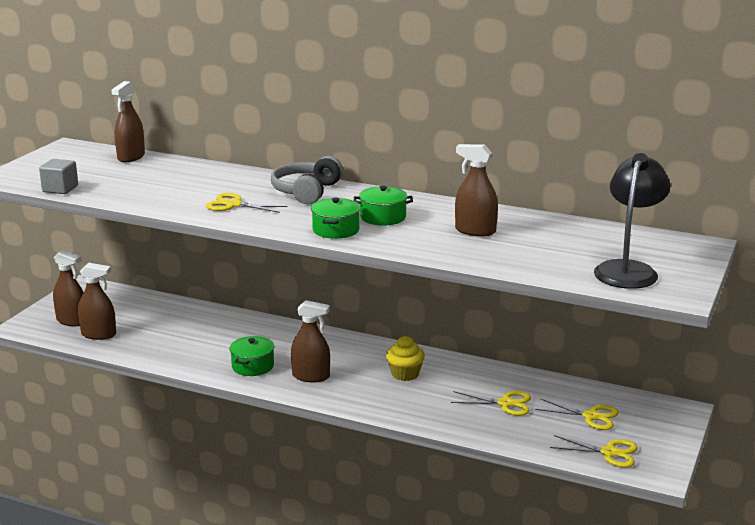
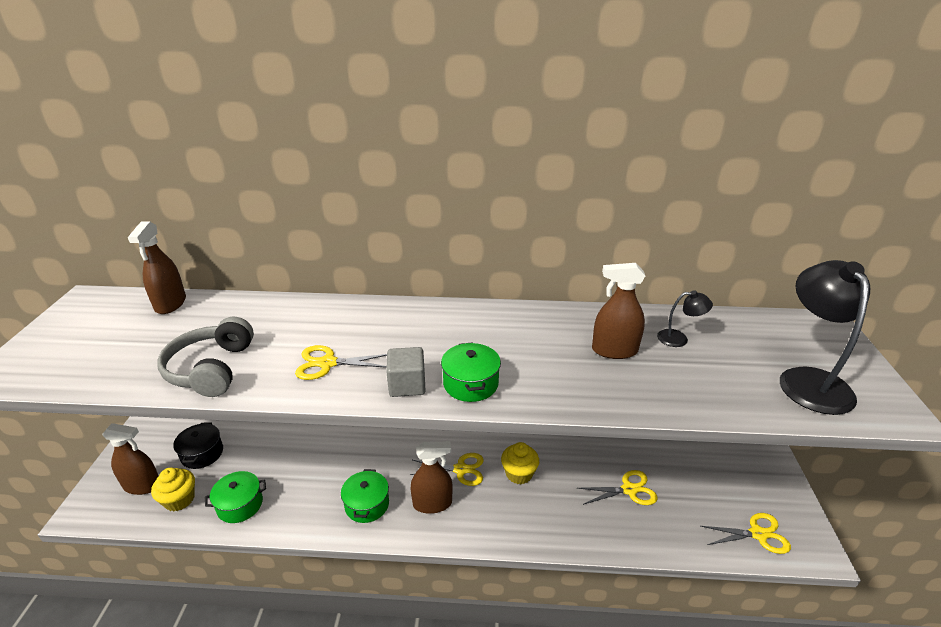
camera: 20 degrees left, 10 degrees up
grey cube [39,159,78,194] -> grey cube moved to [386,347,426,397]
brown spray bottle [78,262,116,340] -> yellow cupcake [151,467,195,511]
grey headphones [271,156,343,204] -> grey headphones moved to [157,317,254,397]
green pot [354,186,413,226] -> green pot moved to [205,471,266,523]
yellow scissors [535,398,619,430] -> yellow scissors moved to [410,453,484,486]
none -> black pot [173,422,223,469]
none -> black lamp [657,290,713,347]

